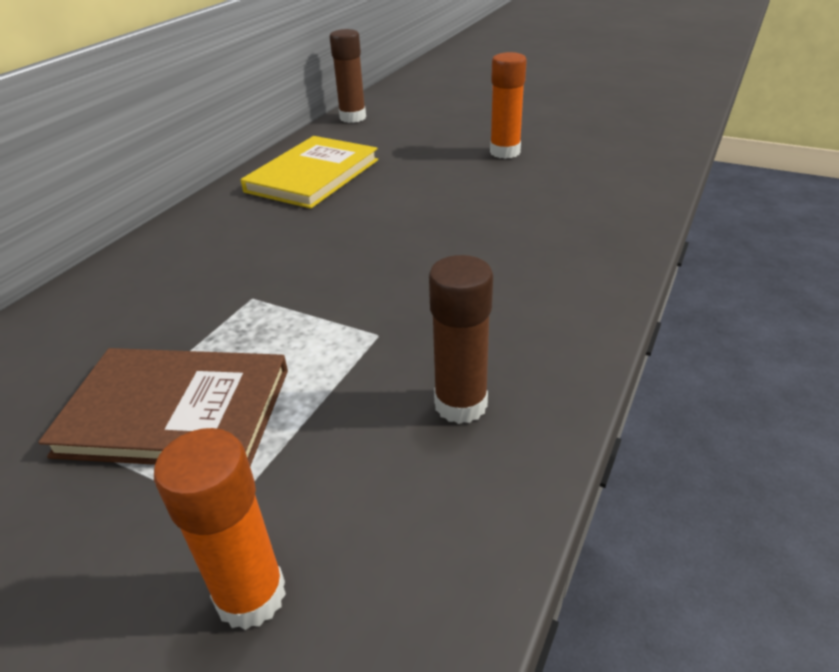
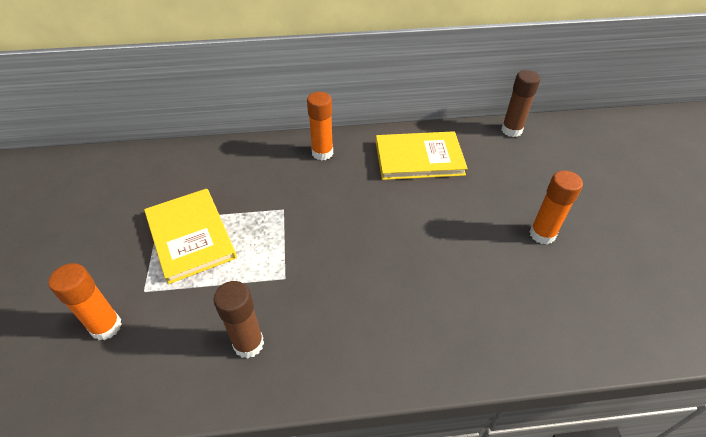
camera: 55 degrees right, 10 degrees up
brown book [38,348,288,466] -> yellow book [144,189,237,284]
none -> orange glue stick [307,92,333,161]

